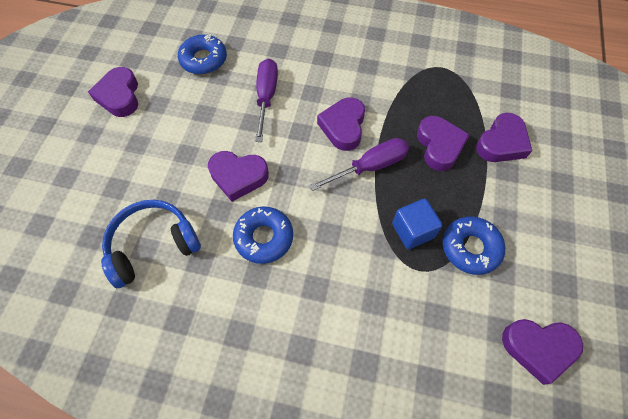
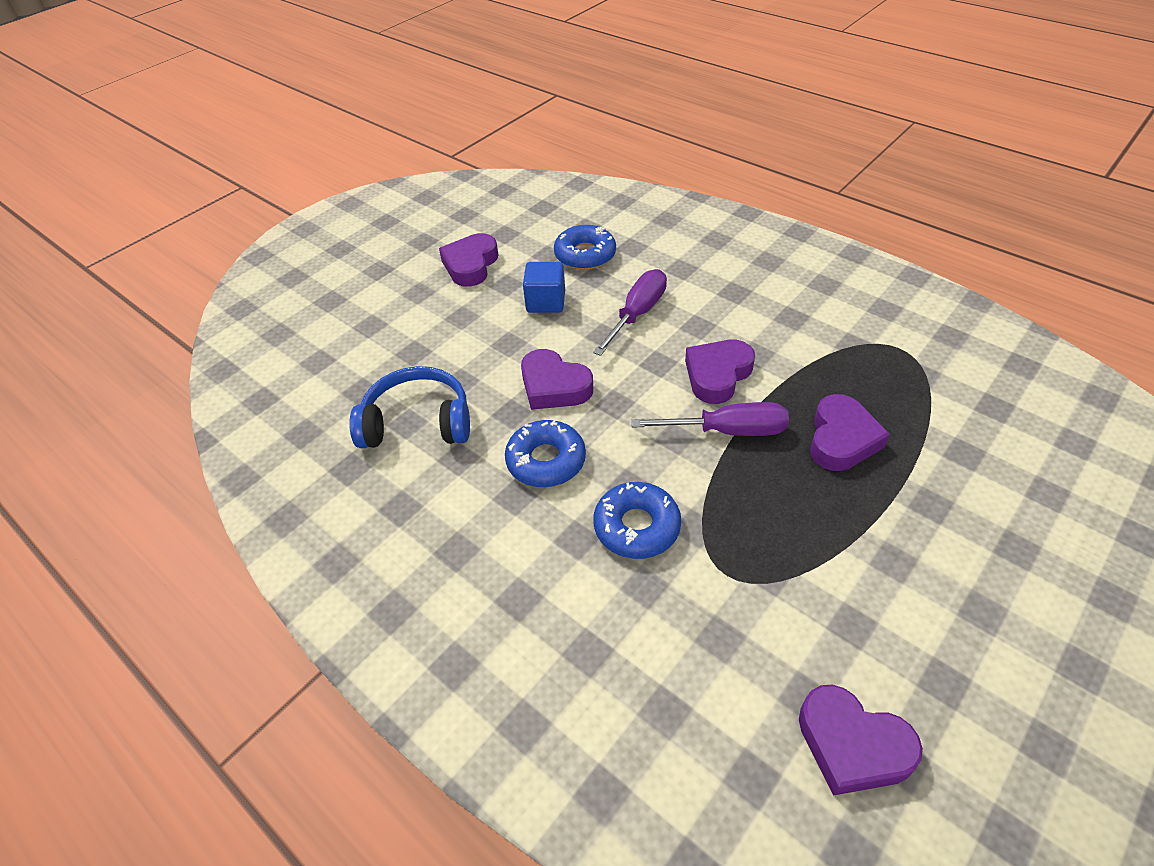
camera: 30 degrees right, 15 degrees down
blue cube [392,199,442,249] -> blue cube moved to [523,262,565,313]
blue donut [443,217,505,275] -> blue donut moved to [594,482,681,559]
purple heart [476,112,532,162] -> none

